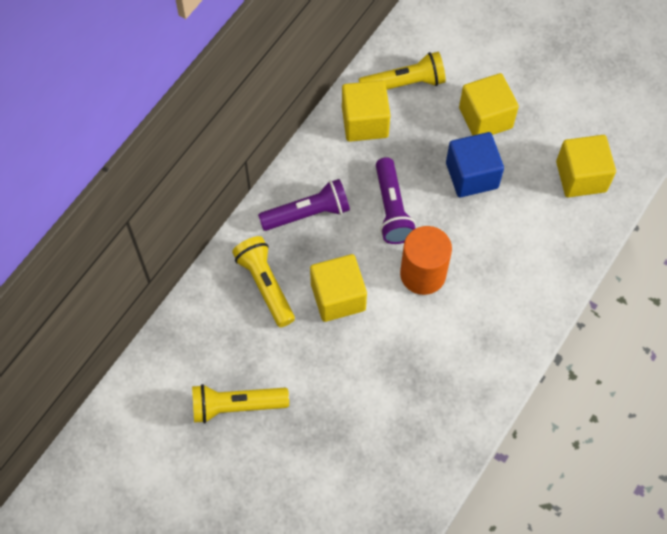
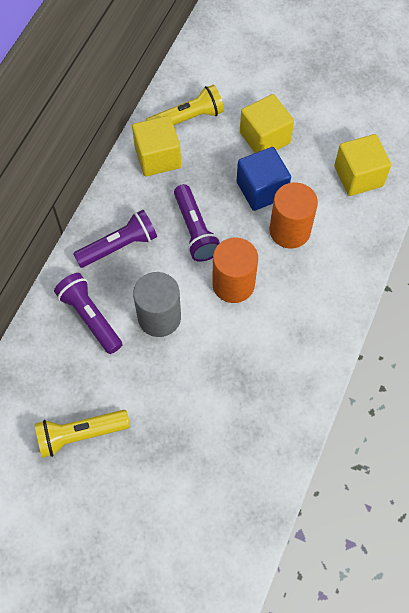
camera: 10 degrees left, 0 degrees up
yellow flashlight [232,236,295,327] -> purple flashlight [54,273,123,354]
yellow cube [310,254,367,322] -> grey cylinder [133,272,181,337]
none -> orange cylinder [269,182,318,248]

